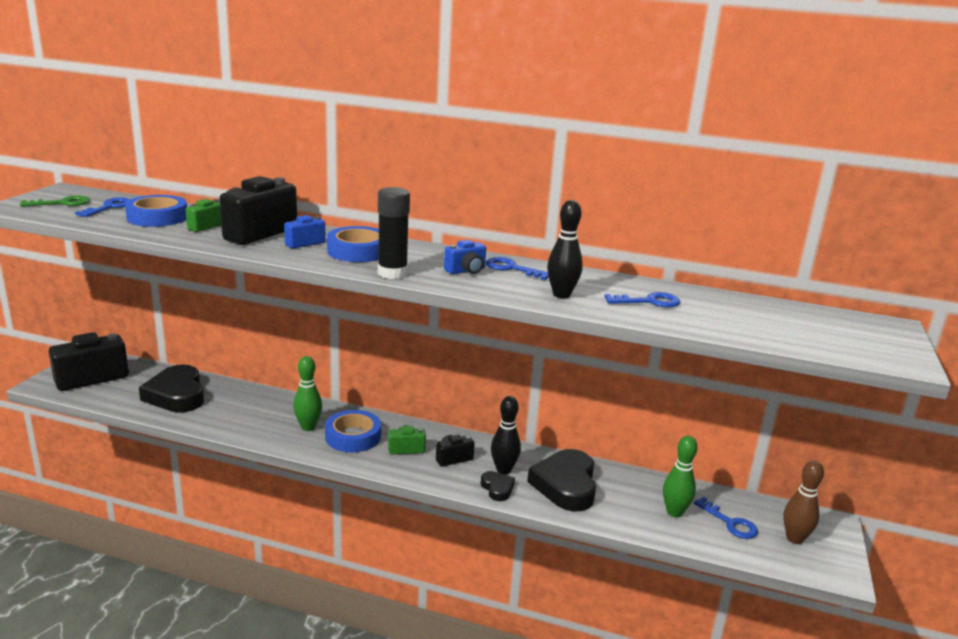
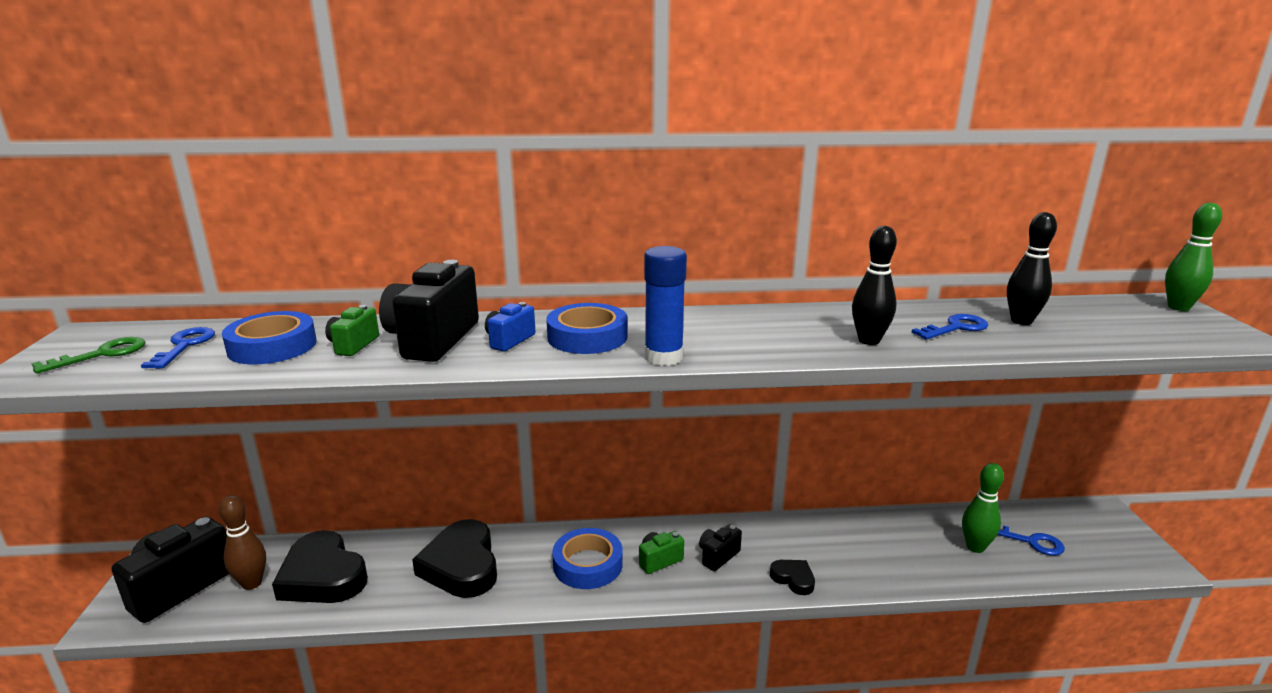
camera: 20 degrees left, 0 degrees up
green bowling pin [293,356,322,431] -> green bowling pin moved to [1165,203,1222,311]
black glue stick [378,187,410,279] -> blue glue stick [644,246,687,366]
blue camera [444,240,486,274] -> none
blue key [486,257,548,280] -> none
black bowling pin [491,396,521,474] -> black bowling pin moved to [1007,212,1057,325]
black heart [527,449,596,511] -> black heart moved to [412,519,497,598]
brown bowling pin [783,460,824,544] -> brown bowling pin moved to [219,495,266,590]

